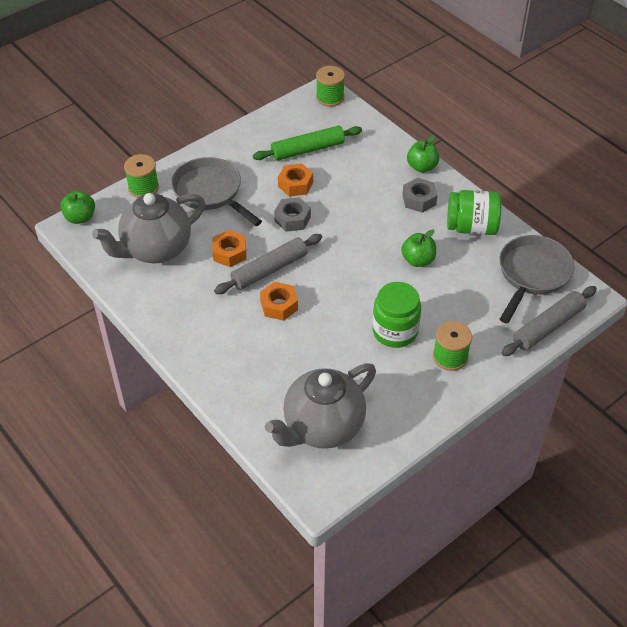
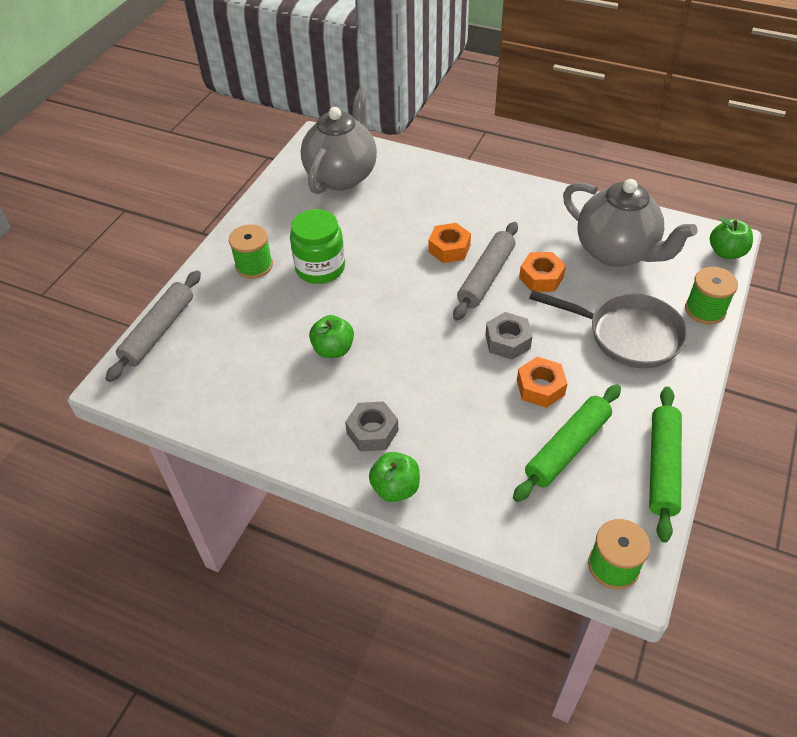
camera: 155 degrees right, 0 degrees up
grey teapot [92,193,205,263] -> grey teapot turned 105 degrees clockwise [563,179,698,267]
green jar [447,190,501,235] -> none
grey pan [499,235,575,323] -> none
none -> green rolling pin [649,387,682,542]

